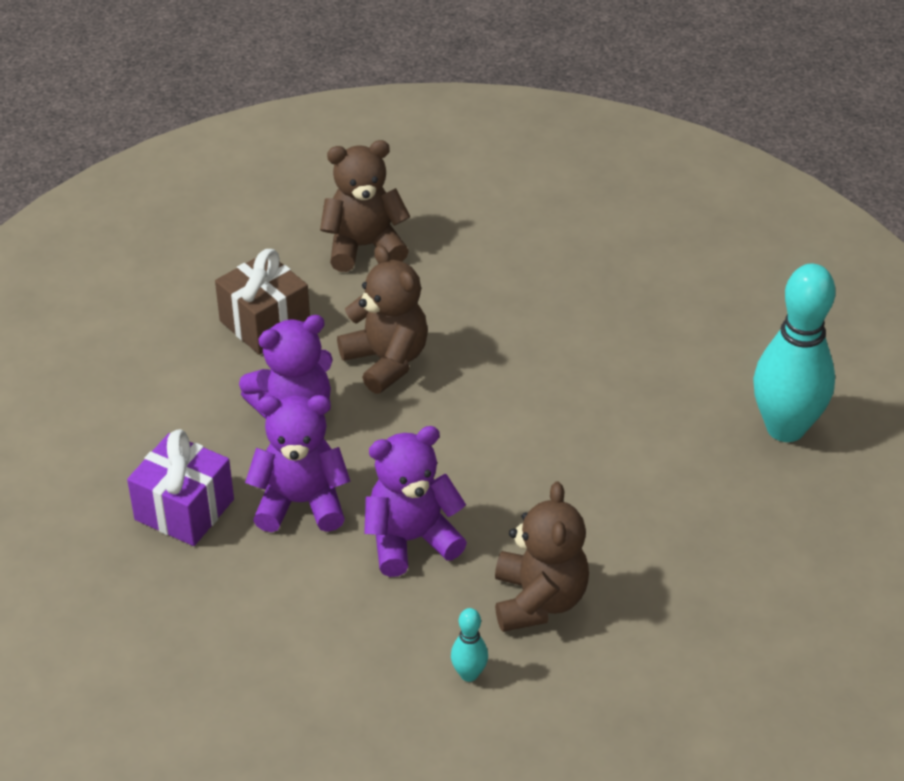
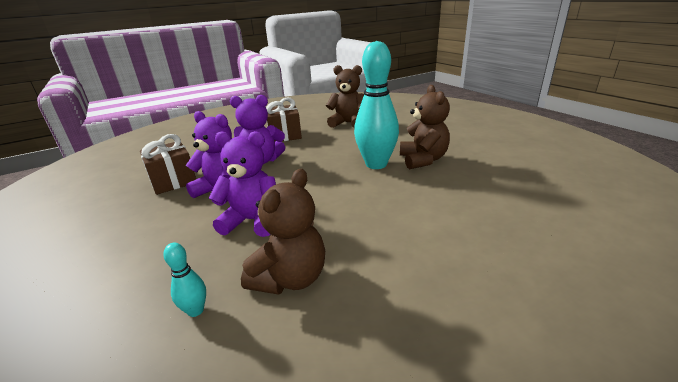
camera: 30 degrees right, 15 degrees down
purple gift [127,429,234,546] -> brown gift [140,134,196,195]
brown teddy bear [337,245,428,394] -> brown teddy bear moved to [400,85,450,169]
turquoise bowling pin [753,264,835,442] -> turquoise bowling pin moved to [354,41,399,169]

